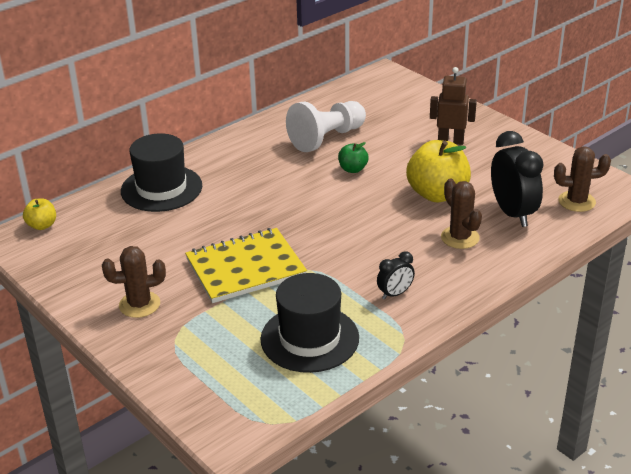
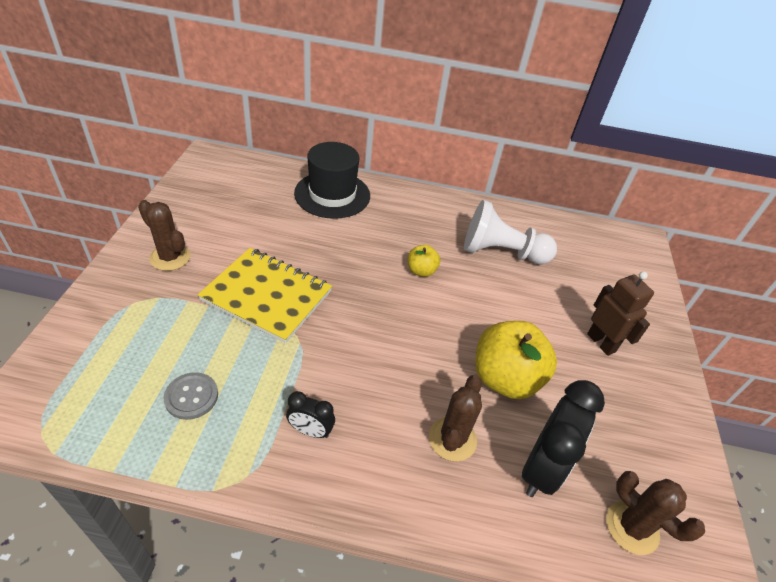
camera: 45 degrees right, 10 degrees up
yellow apple [23,198,56,230] -> yellow apple moved to [408,245,440,277]
black hat [261,273,359,373] -> grey button [163,372,218,420]
green apple [338,142,369,173] -> none

